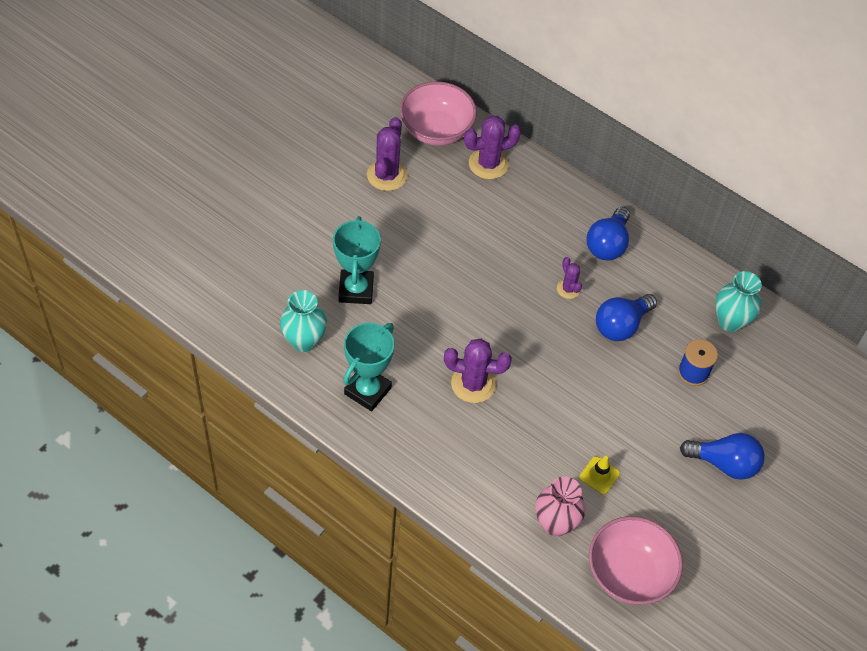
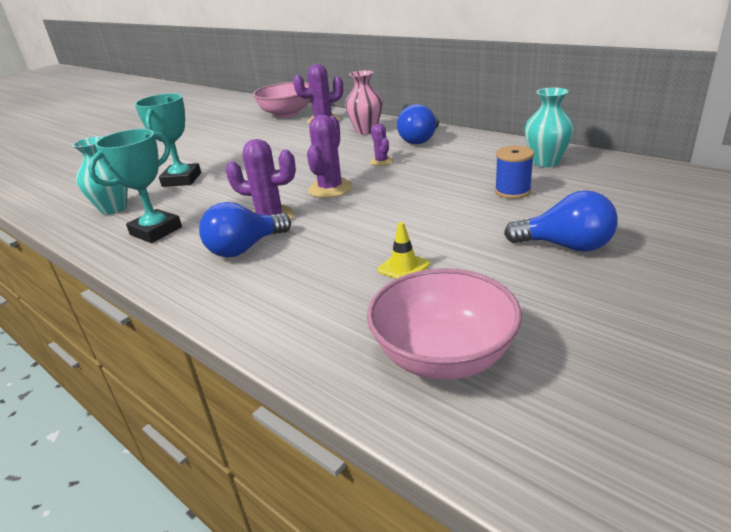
camera: 10 degrees right, 25 degrees down
purple cactus [367,117,408,191] -> purple cactus moved to [307,115,353,198]
pink vase [535,476,586,536] -> pink vase moved to [345,70,383,135]
blue light bulb [596,294,657,341] -> blue light bulb moved to [199,202,291,257]

